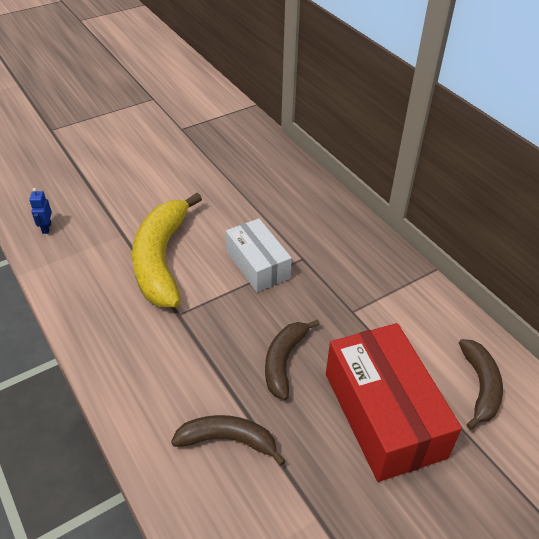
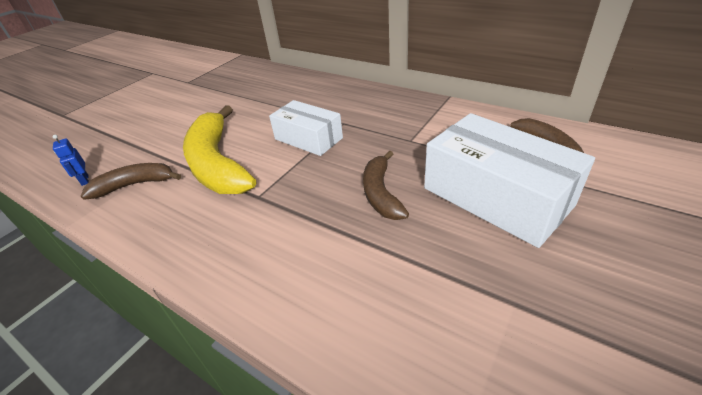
camera: 20 degrees left, 5 degrees down
brown banana [171,415,285,466] -> brown banana moved to [81,163,181,200]
red box [326,323,462,482] -> white box [424,113,595,248]

